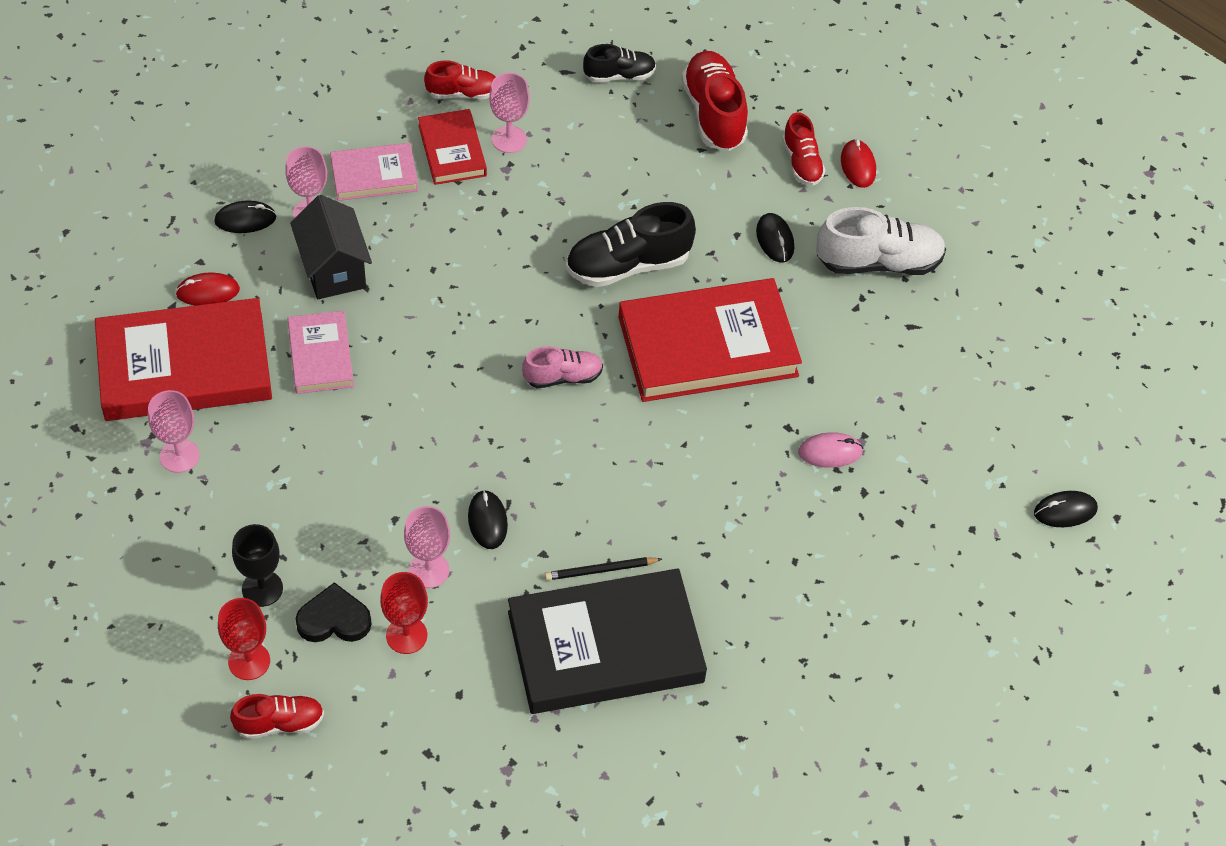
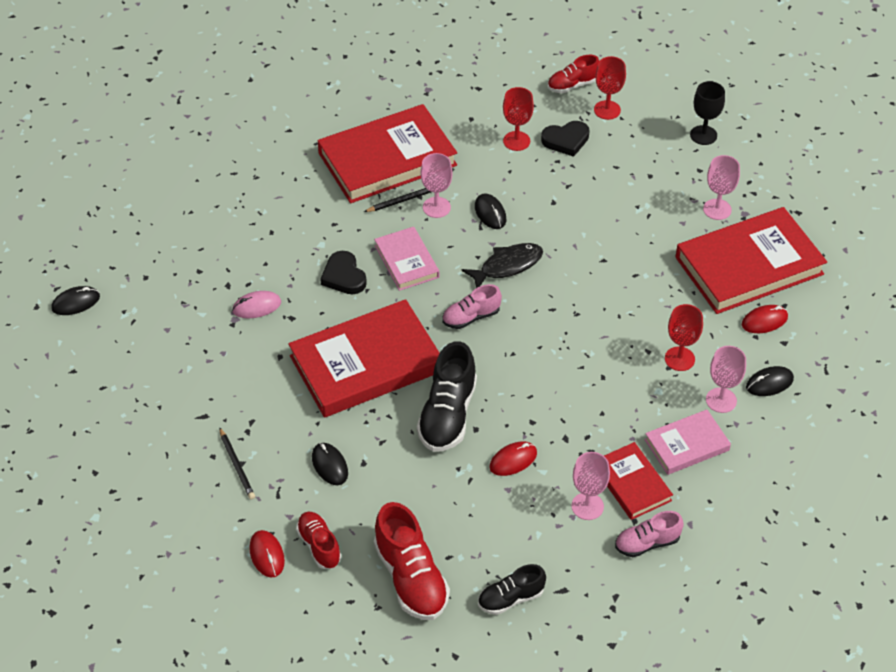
camera: 170 degrees right, 5 degrees down
black goblet [232,524,283,607] -> black goblet moved to [690,81,725,145]
pink book [287,311,354,394] -> pink book moved to [374,227,439,291]
black house [290,195,372,299] -> red goblet [665,304,703,371]
pink goblet [404,506,450,588] -> pink goblet moved to [421,153,453,218]
red shoe [424,60,496,99] -> pink shoe [615,511,684,557]
black book [508,568,707,714] -> red book [318,104,457,203]
black shoe [566,202,696,287] -> black shoe turned 135 degrees clockwise [417,341,477,452]
white shoe [816,207,946,275] -> black pencil [219,427,255,499]
none -> black heart [320,251,367,294]
none -> black fish [462,243,543,288]
none -> red mouse [489,441,537,476]

